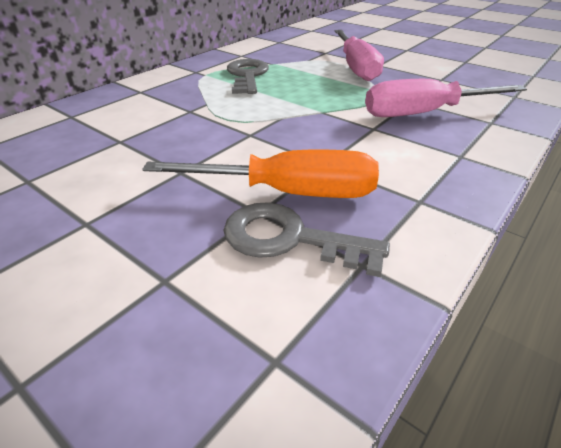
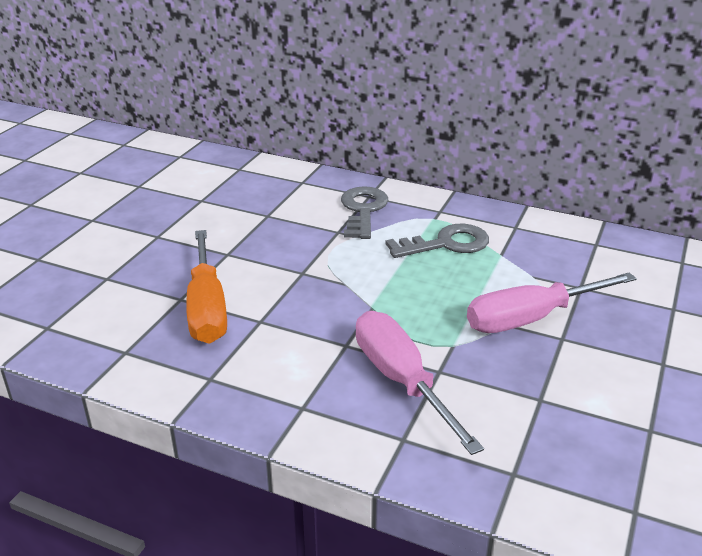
camera: 75 degrees right, 5 degrees down
grey key [224,202,390,277] -> grey key moved to [341,186,388,239]

